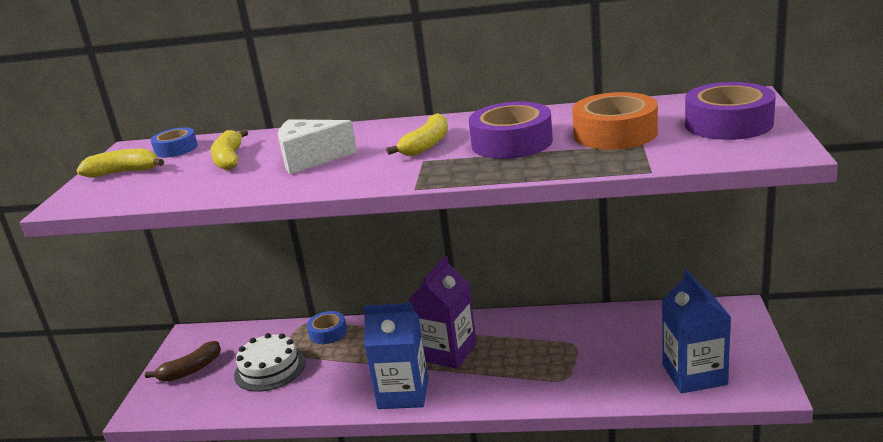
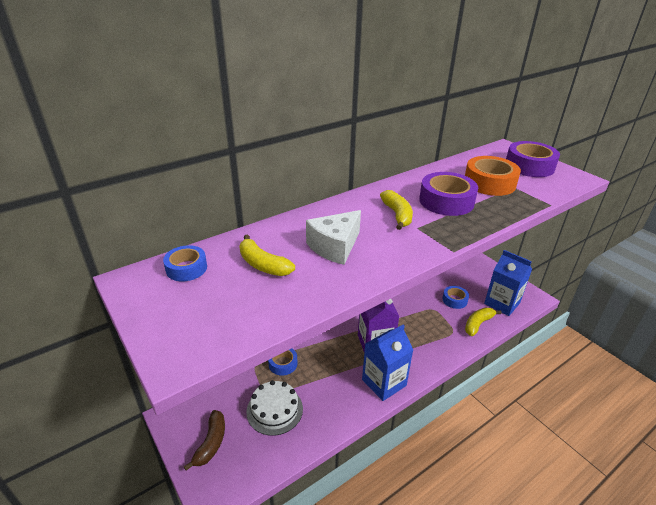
camera: 45 degrees left, 10 degrees up
yellow banana [76,149,164,177] -> yellow banana moved to [465,308,502,336]
none -> blue tape [443,286,469,309]

